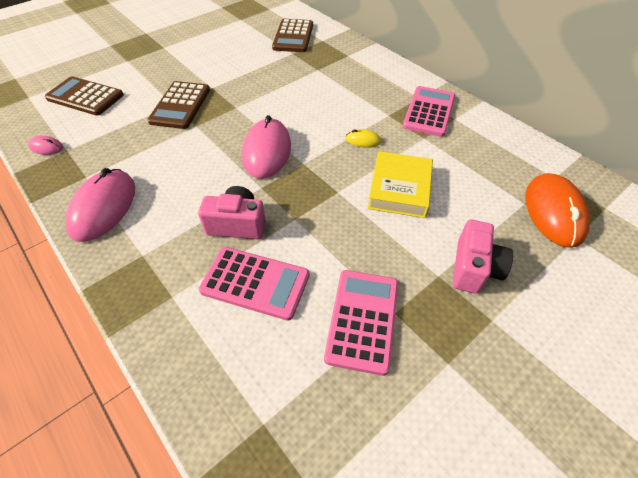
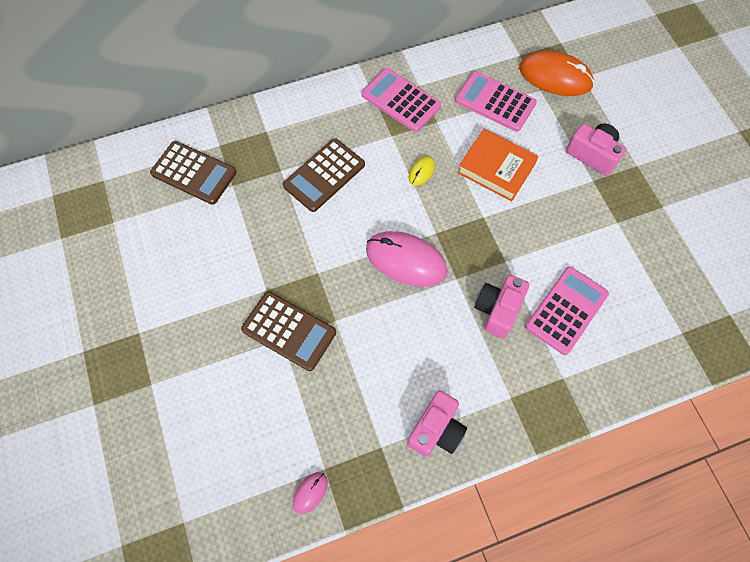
camera: 70 degrees left, 15 degrees up
brown calculator [45,76,124,116] -> brown calculator moved to [283,138,365,212]
pink mouse [65,168,135,242] -> pink camera [407,390,467,457]
pink calculator [324,270,398,376] -> pink calculator moved to [455,71,537,132]
yellow book [368,151,433,218] -> orange book [457,129,539,202]

